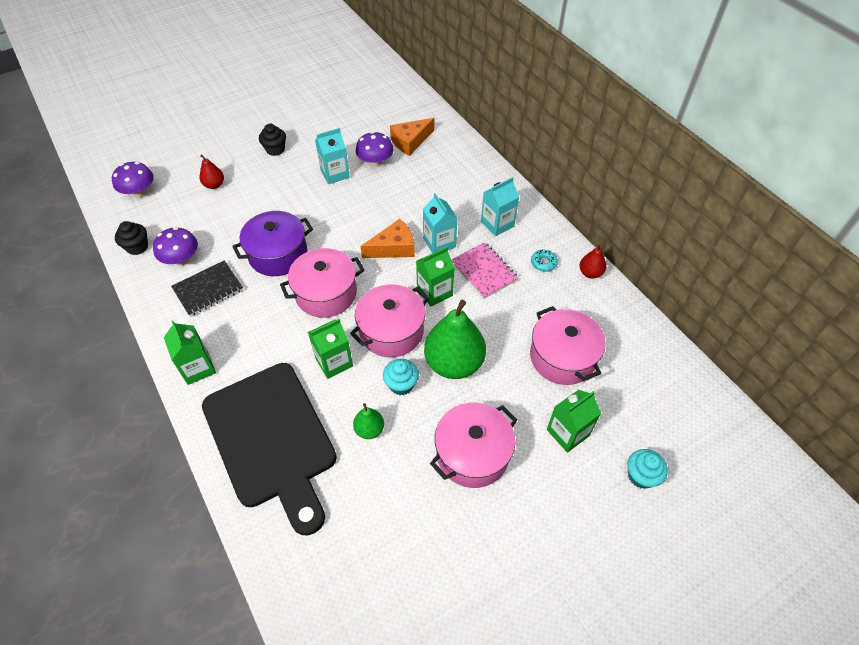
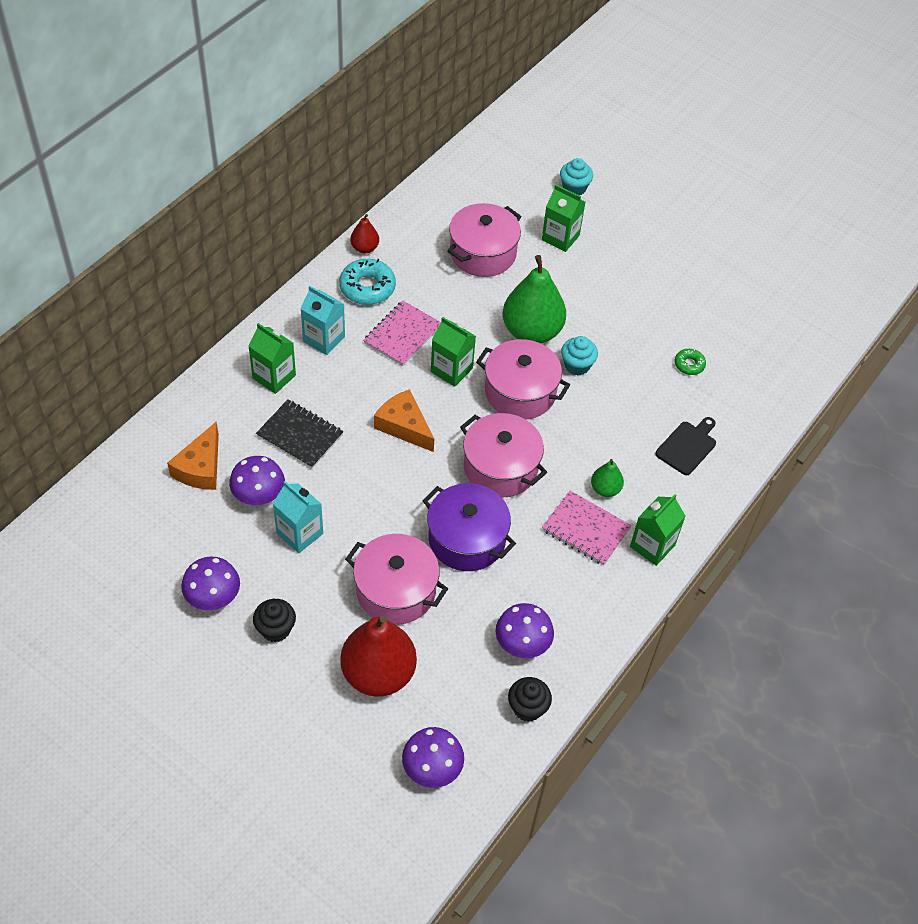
camera: 115 degrees left, 0 degrees up
black notebook [171,260,243,317] -> black notebook moved to [256,399,343,469]
red pear [199,154,224,189] -> red pear [340,615,417,697], size x2.10
black cutting board [202,363,337,536] -> black cutting board [655,417,716,475], size x0.41
green carton [308,319,353,379] -> green carton moved to [248,323,296,394]
green pear [353,403,384,439] -> green pear moved to [591,459,624,497]
orange cheese [390,118,434,156] -> orange cheese turned 75 degrees clockwise [167,421,219,490]
turquoise carton [423,193,458,253] -> none
pink pot [430,403,517,488] -> pink pot moved to [345,534,448,625]
turquoise donut [531,249,558,272] -> turquoise donut [339,259,396,305], size x1.84
none -> purple mushroom [181,556,240,610]
none -> pink notebook [542,491,632,565]
none -> green donut [675,349,706,375]

